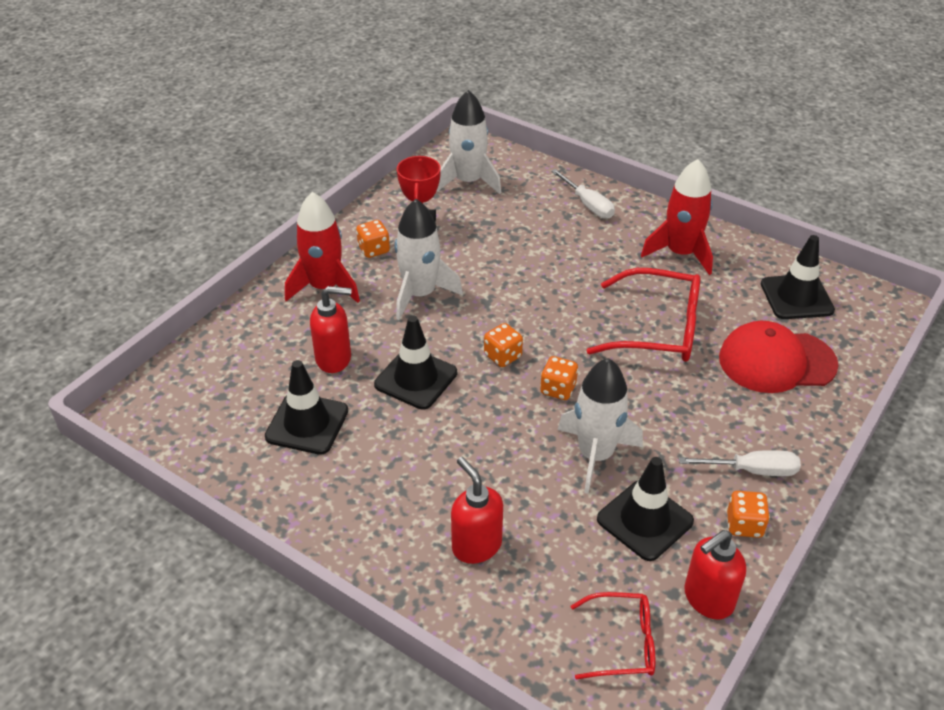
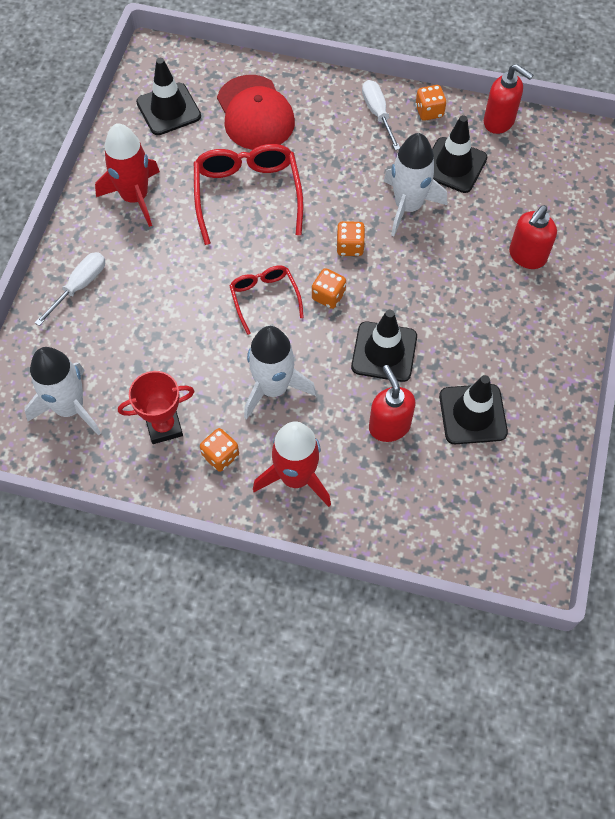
camera: 110 degrees left, 20 degrees up
red glasses [571,592,655,680] -> red glasses moved to [230,265,304,335]

